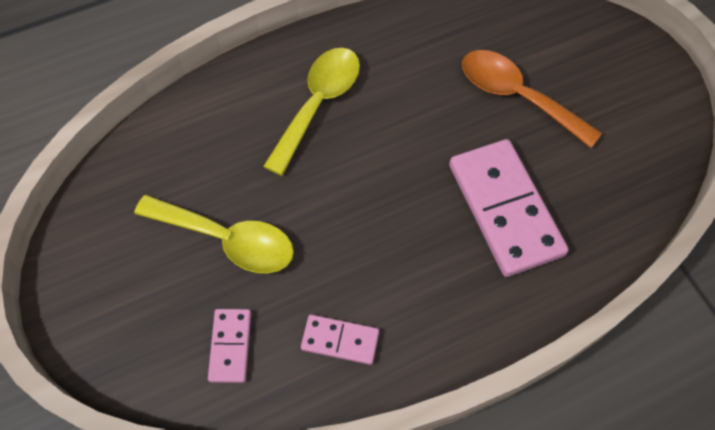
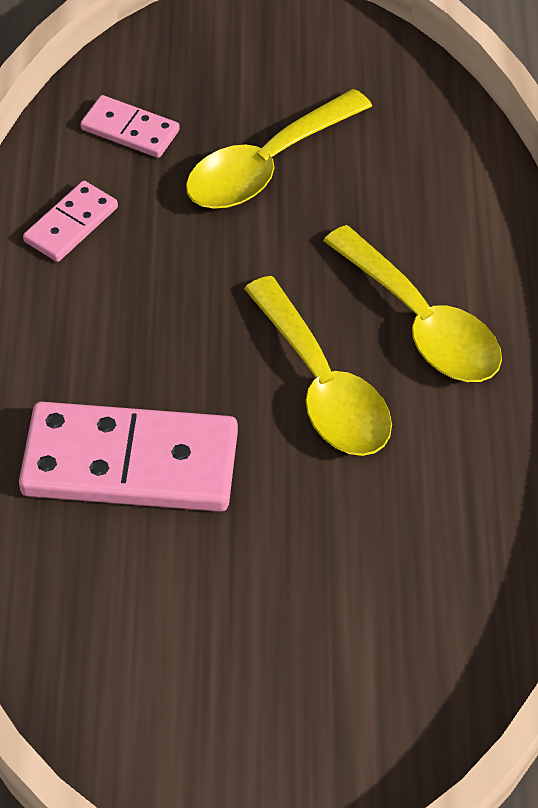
camera: 115 degrees right, 10 degrees down
orange spoon [462,50,602,148] -> none
none -> yellow spoon [244,276,392,456]

